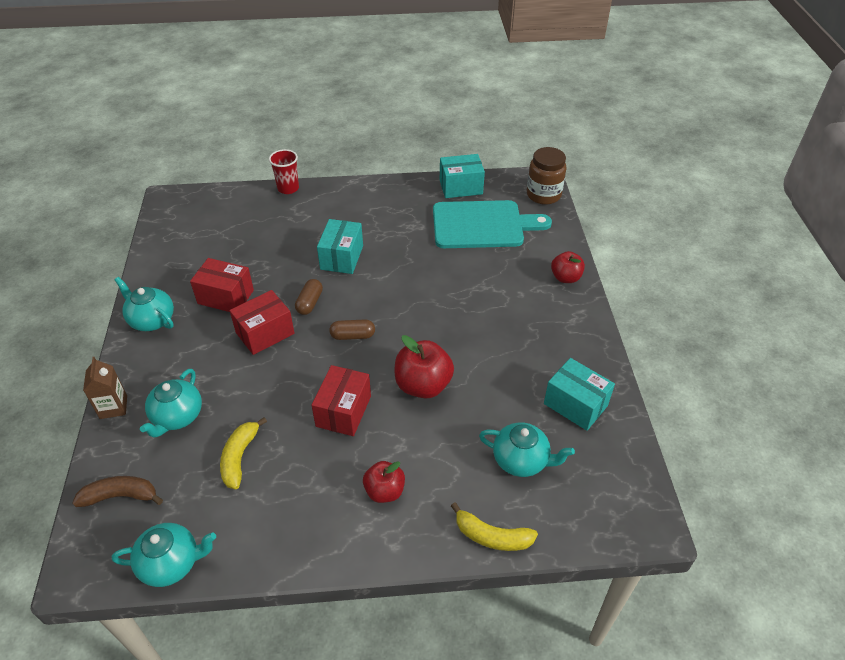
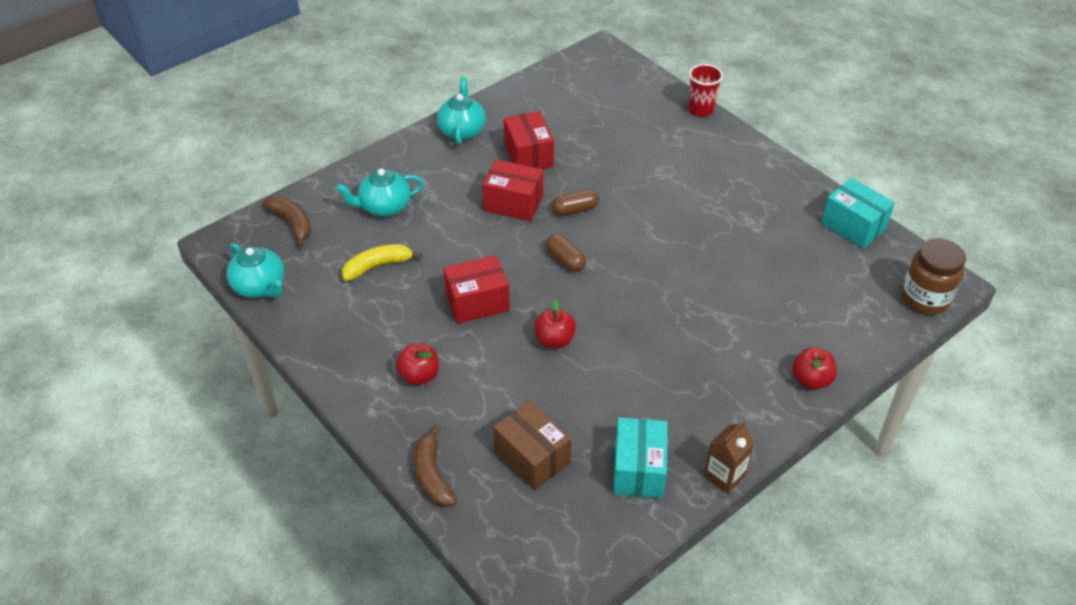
camera: 55 degrees right, 0 degrees up
brown carton [83,357,127,419] -> brown carton moved to [703,421,755,494]
turquoise box [317,219,363,274] -> none
red apple [395,335,454,399] -> red apple [534,299,576,348], size x0.63
turquoise cutting board [433,200,552,248] -> none
yellow banana [451,502,538,551] -> brown banana [414,424,457,507]
turquoise teapot [479,422,575,477] -> brown box [493,401,572,490]

